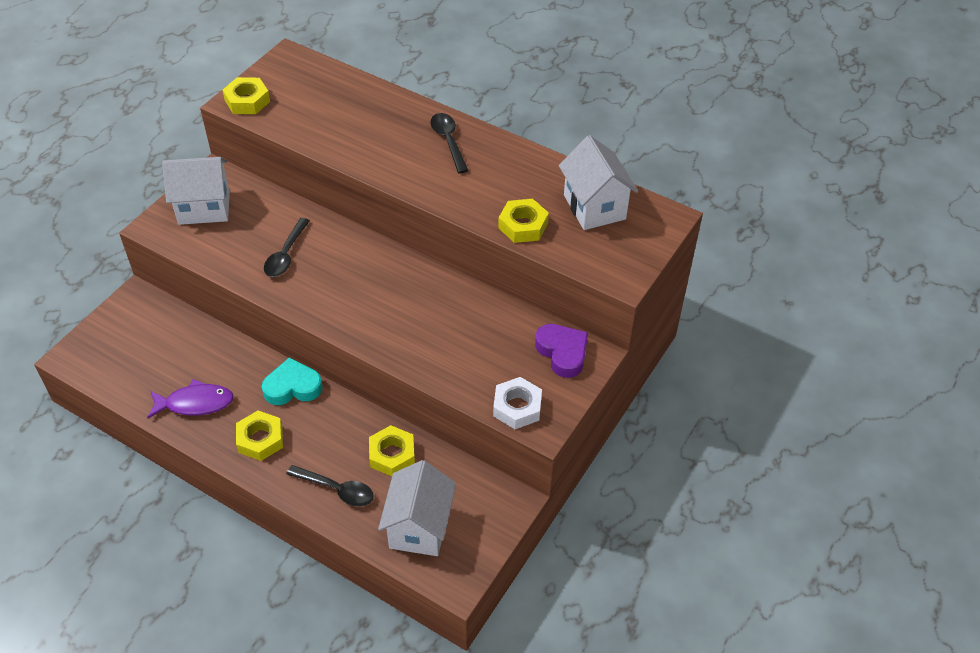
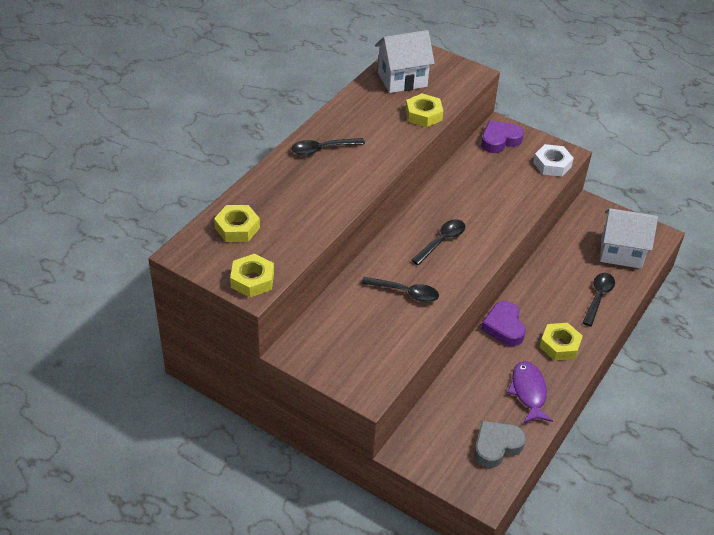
camera: 90 degrees left, 5 degrees down
white house [162,157,230,225] -> none
turquoise heart [262,357,323,405] -> purple heart [481,301,526,346]
yellow nut [369,425,415,476] -> yellow nut moved to [214,205,260,242]
none -> black spoon [411,219,465,265]
none -> grey heart [474,421,526,468]

